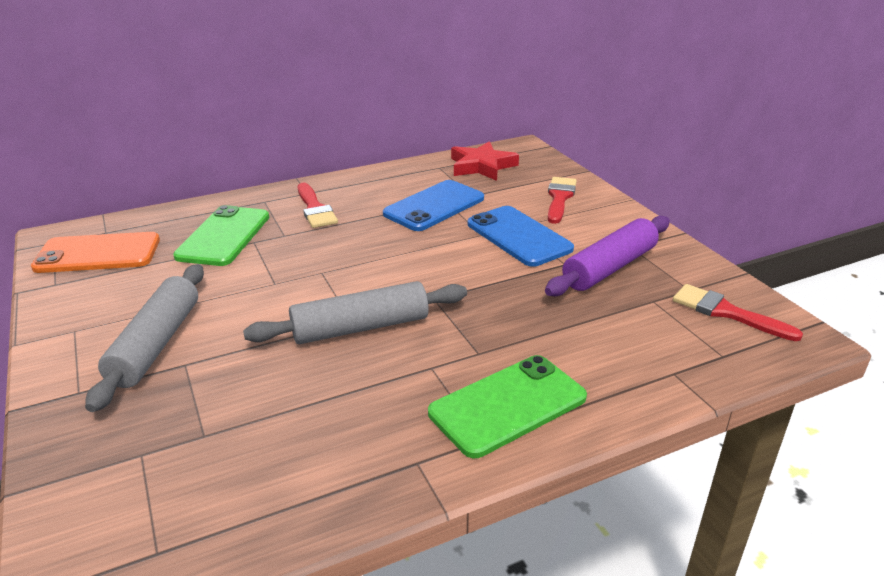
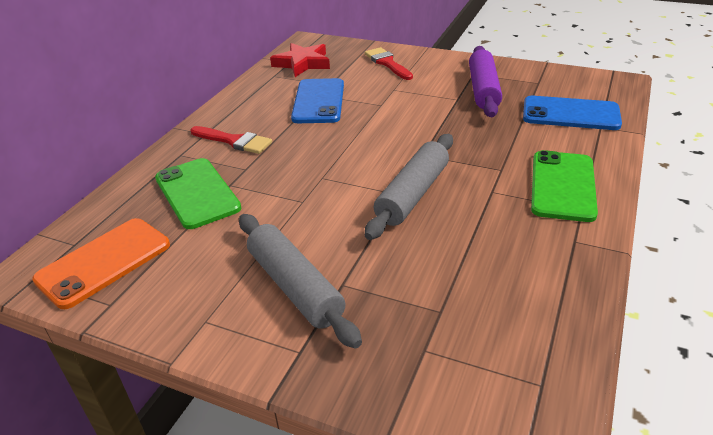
camera: 40 degrees left, 5 degrees up
blue phone [468,206,574,267] -> blue phone moved to [523,96,622,130]
red brush [673,284,803,341] -> none

